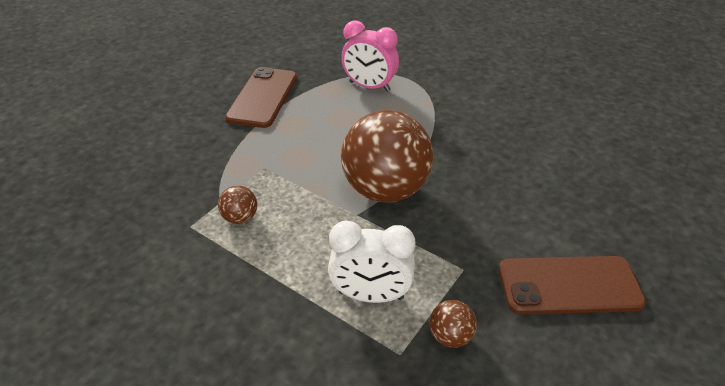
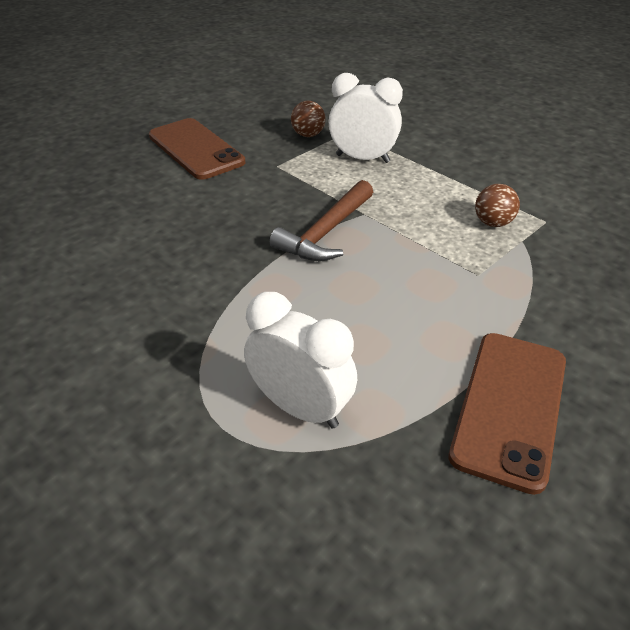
camera: 170 degrees left, 0 degrees up
pink clock [341,20,399,92] -> white clock [244,292,357,429]
brown ball [341,110,433,203] -> brown hammer [270,180,373,261]
brown phone [499,256,646,314] -> brown phone turned 45 degrees clockwise [149,118,245,180]

